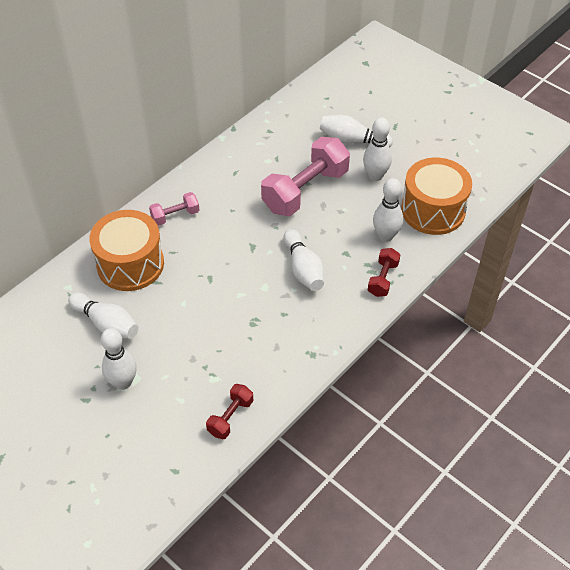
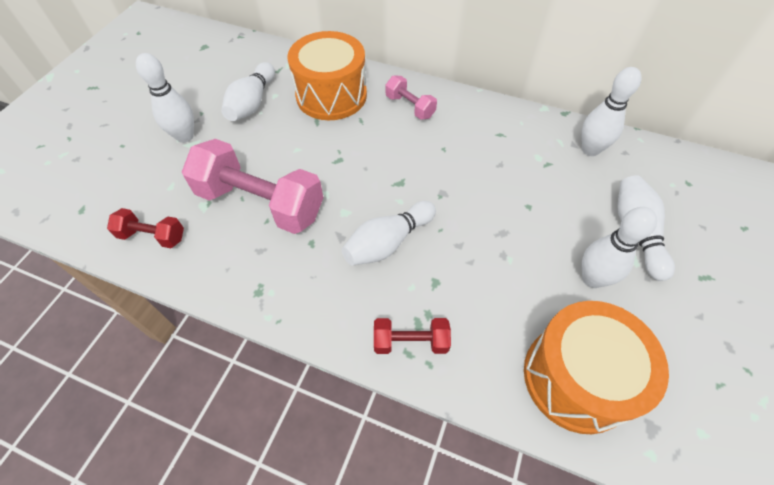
camera: 70 degrees right, 5 degrees up
pink dumbbell [261,137,350,216] -> pink dumbbell moved to [182,139,323,234]
white bowling pin [373,178,403,242] -> white bowling pin moved to [581,67,642,156]

